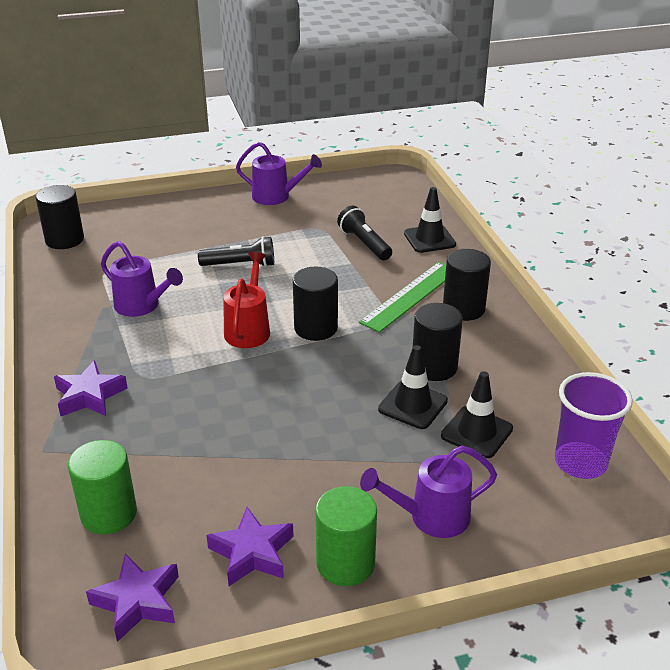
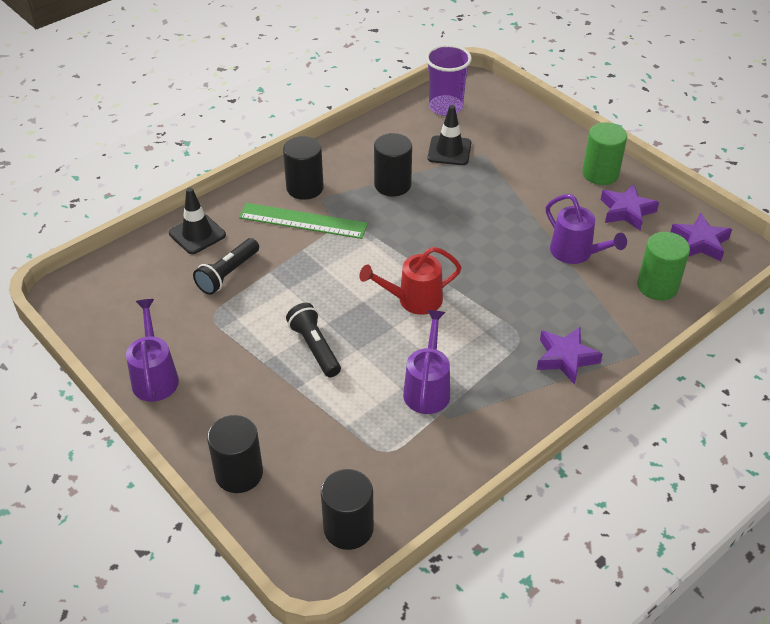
camera: 115 degrees left, 10 degrees up
black cylinder [293,267,338,341] -> black cylinder moved to [207,415,263,493]
purple watering can [360,446,497,538] -> purple watering can moved to [546,194,627,264]
black traffic cone [378,345,448,429] -> none

